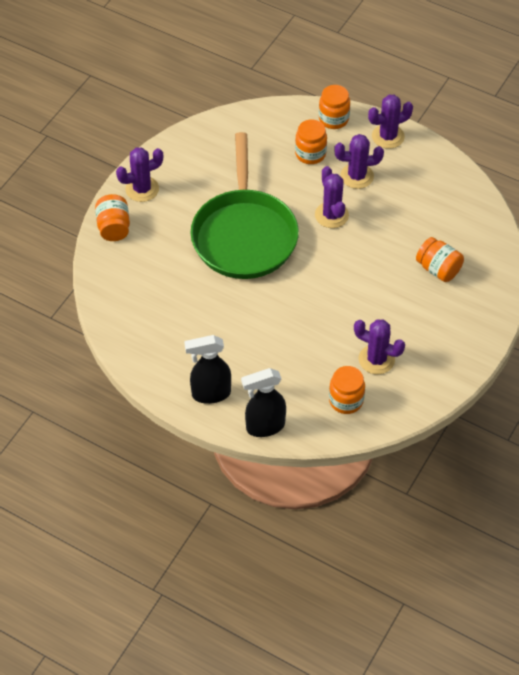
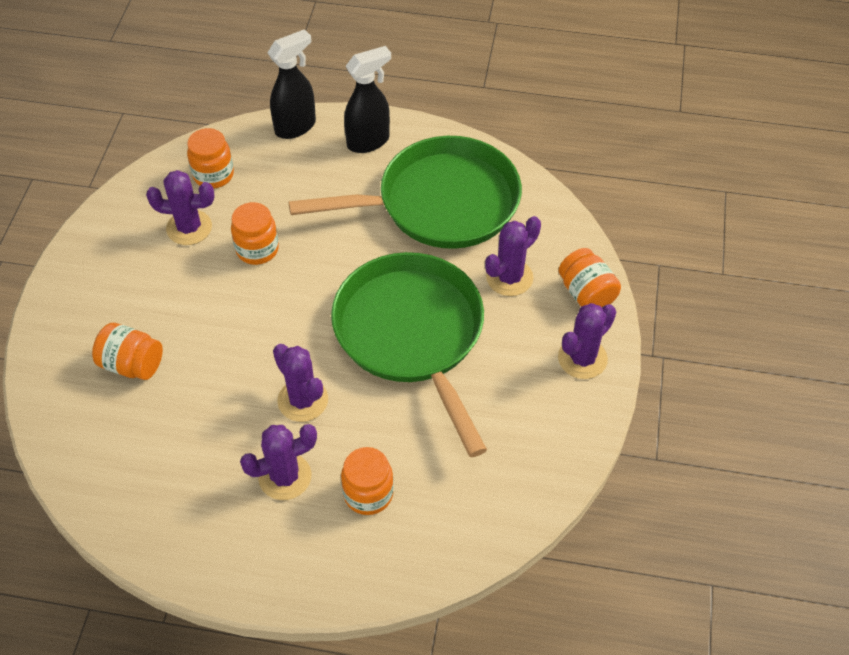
camera: 160 degrees right, 0 degrees up
orange jar [319,85,350,129] -> orange jar moved to [231,202,279,265]
purple cactus [368,95,413,149] -> purple cactus moved to [485,216,541,296]
none -> green pan [289,136,522,249]

